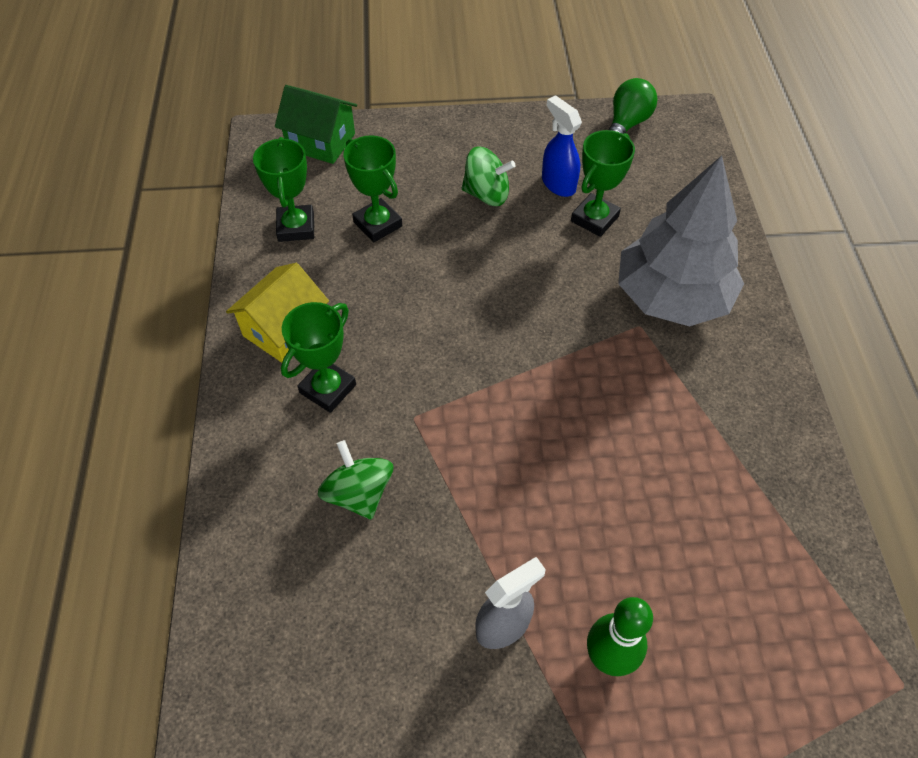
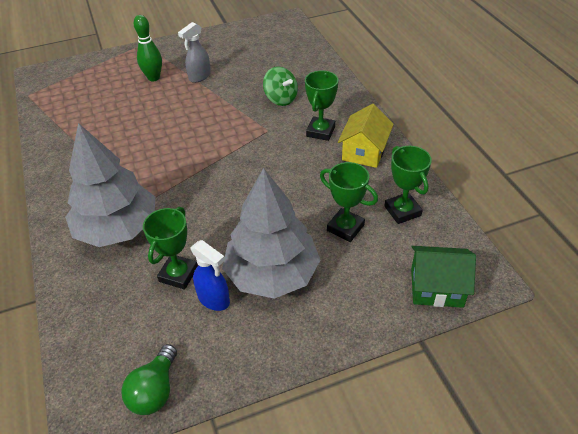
camera: 165 degrees right, 10 degrees down
green spinning top [462,147,516,206] -> grey tree [222,168,320,299]

